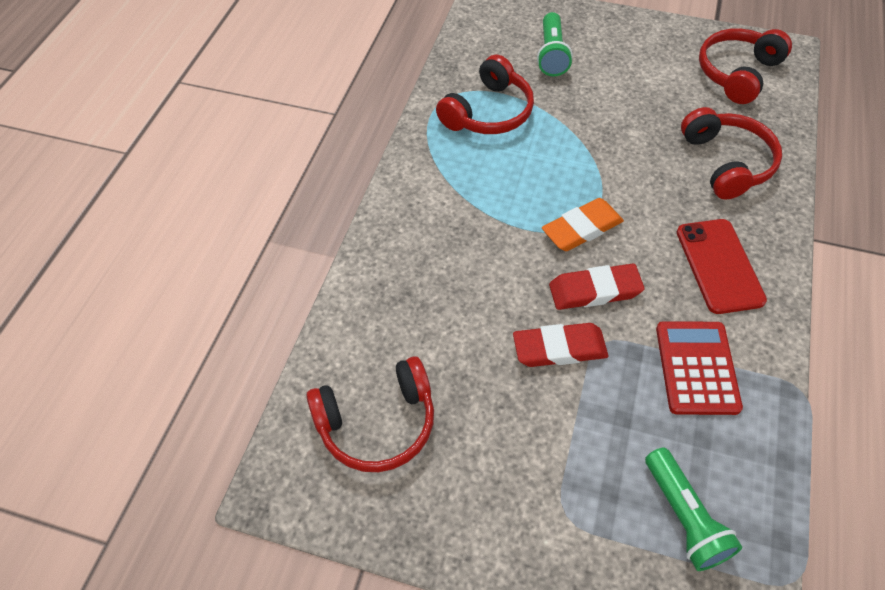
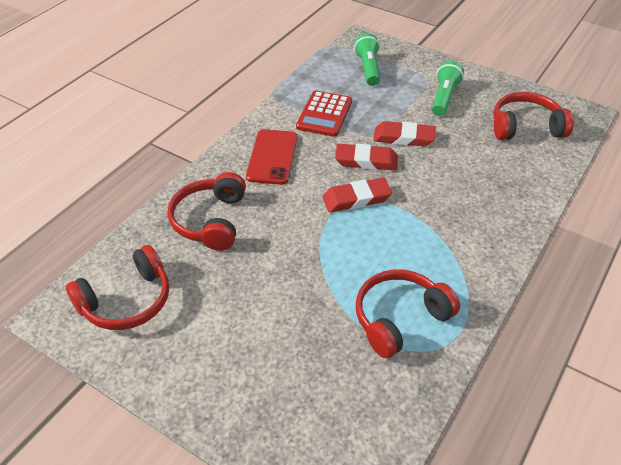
camera: 165 degrees left, 10 degrees down
green flashlight [537,12,573,77] -> green flashlight moved to [432,61,464,116]
orange eraser [542,198,624,251] -> red eraser [323,178,392,213]

